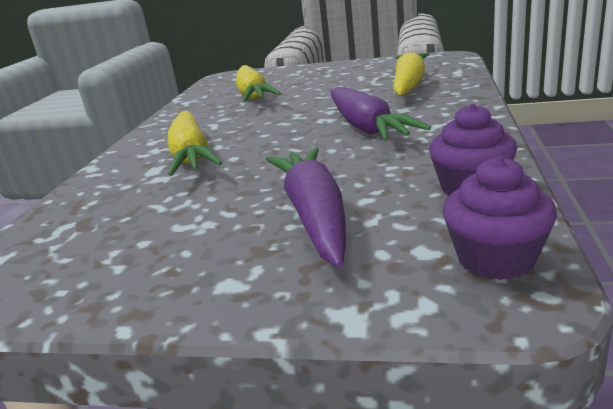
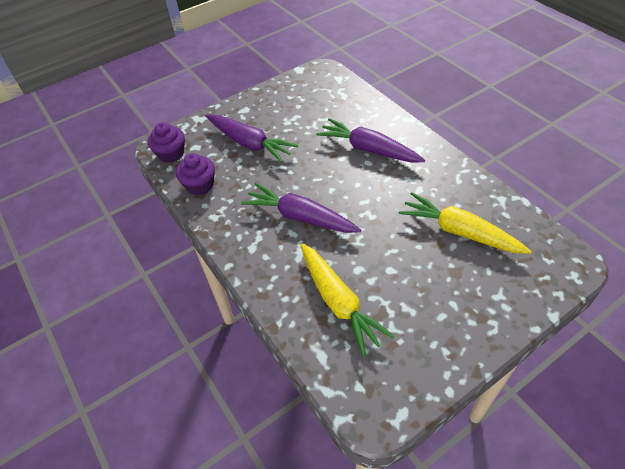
camera: 135 degrees right, 25 degrees up
yellow carrot [167,111,223,176] -> purple carrot [316,118,425,163]

